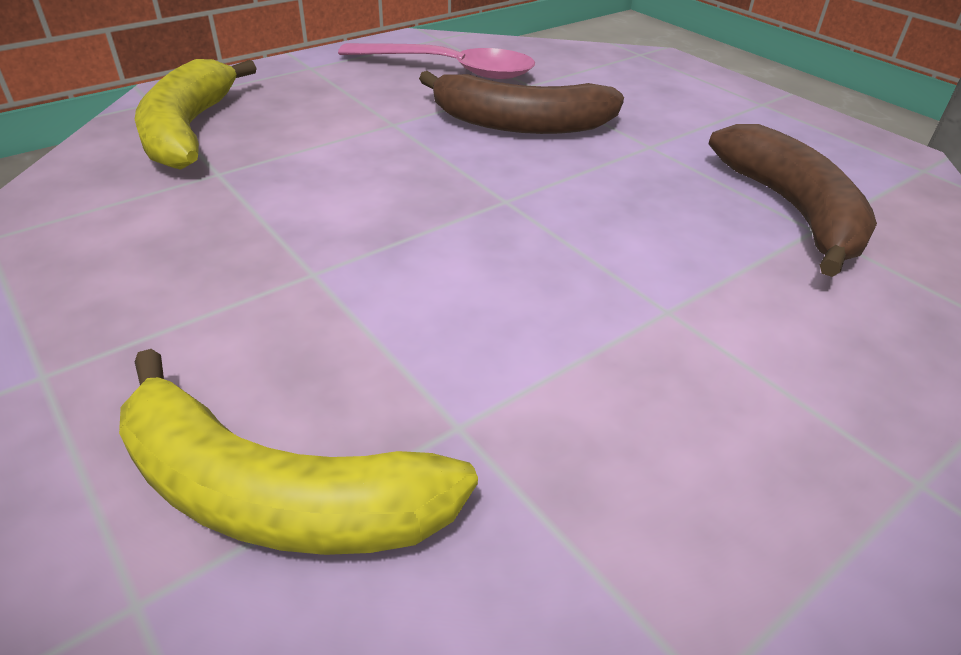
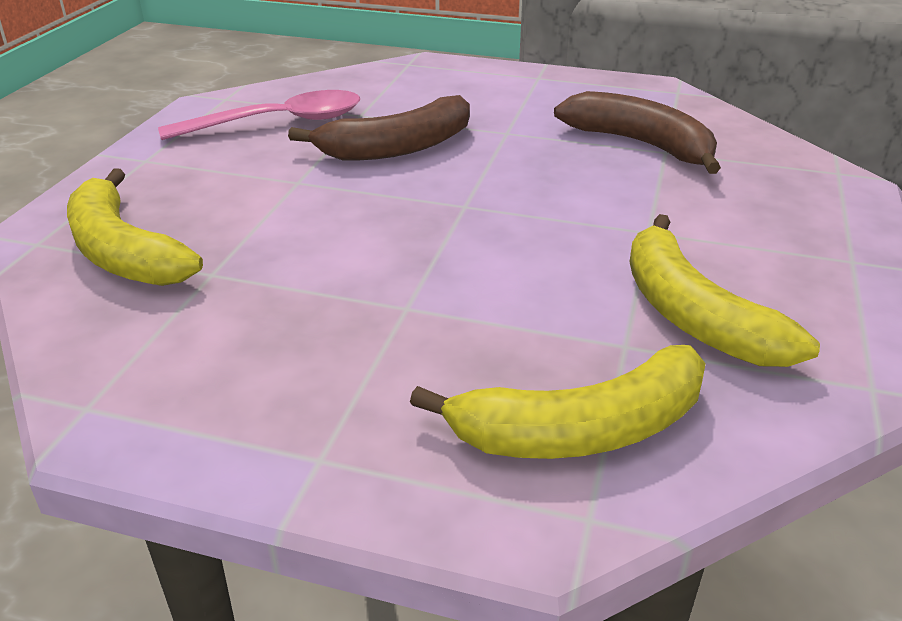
camera: 35 degrees left, 5 degrees down
none -> yellow banana [629,214,820,367]

